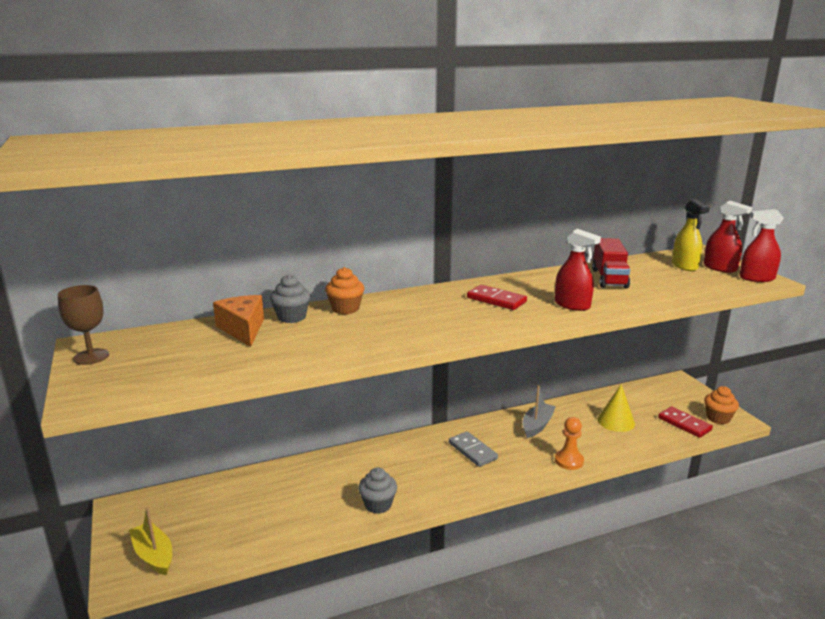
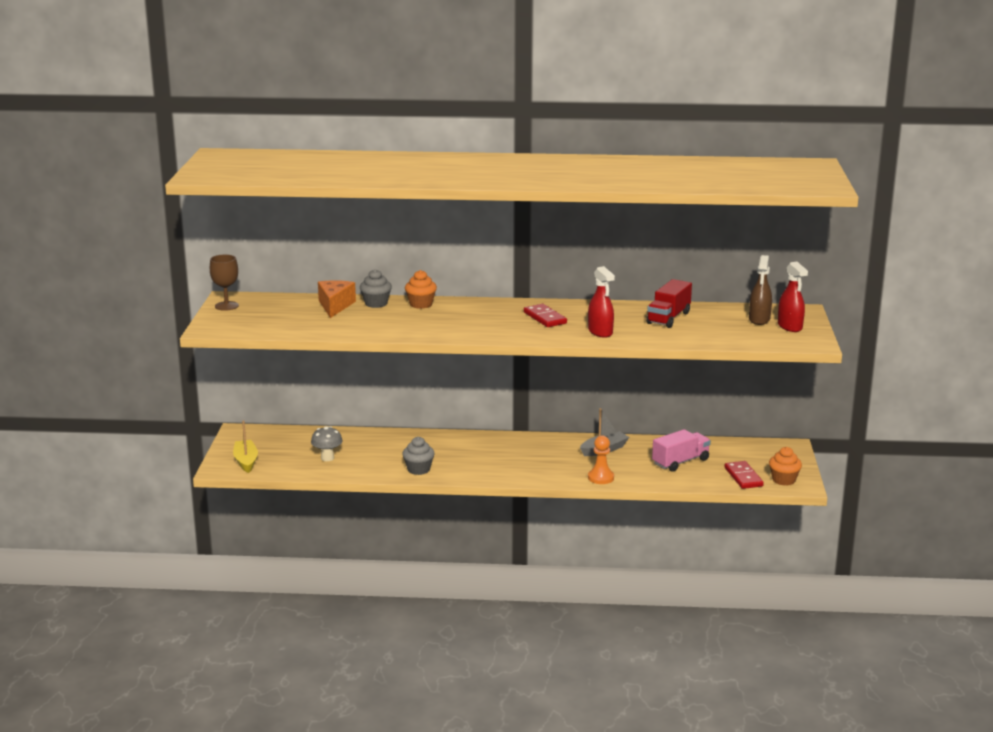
camera: 25 degrees right, 0 degrees up
grey domino [449,431,498,467] -> none
yellow cone [597,384,635,432] -> pink truck [652,429,711,472]
yellow spray bottle [672,199,710,271] -> brown spray bottle [749,255,772,325]
red spray bottle [739,209,784,282] -> none
none -> grey mushroom [311,426,342,461]

